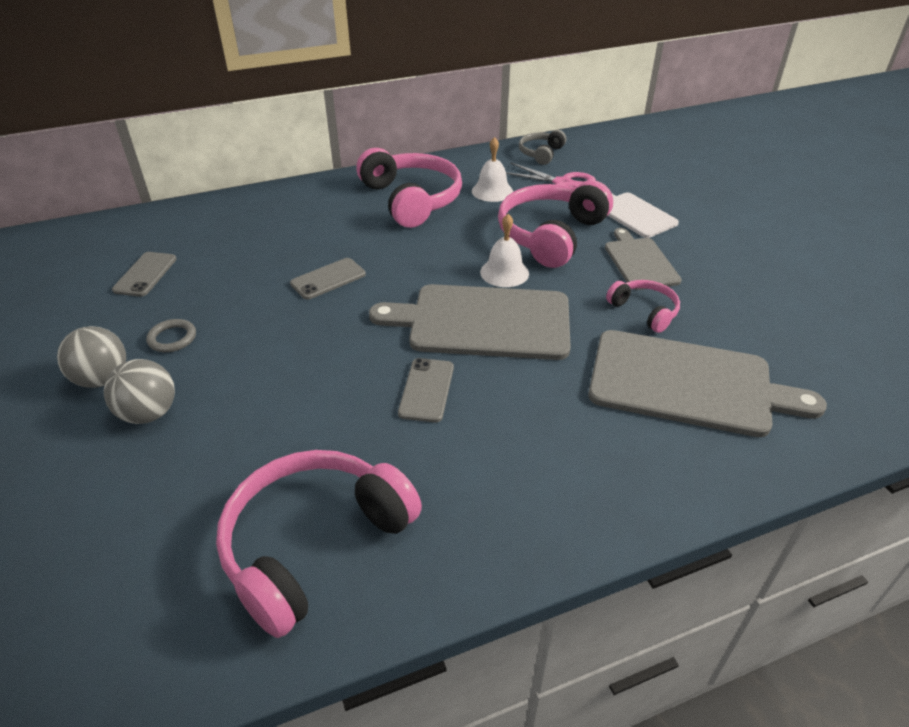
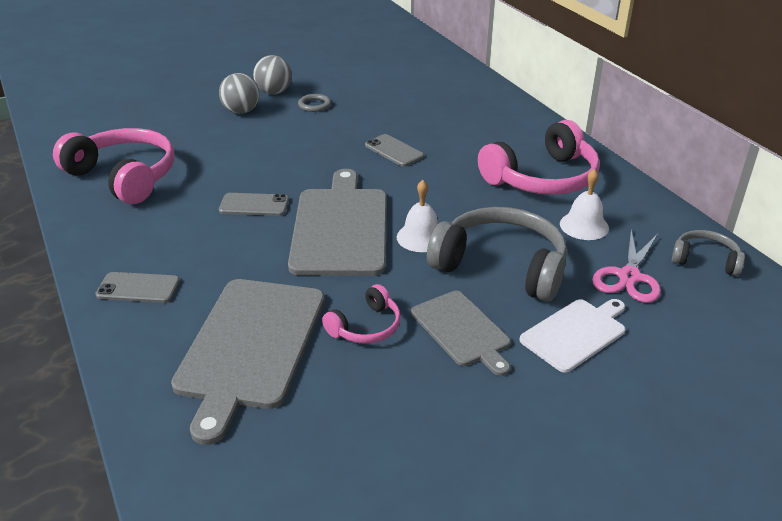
camera: 85 degrees right, 5 degrees down
grey phone [112,252,177,297] -> grey phone moved to [95,272,180,303]
pink headphones [498,180,613,268] -> grey headphones [427,207,567,302]
grey cutting board [605,228,682,290] -> grey cutting board turned 75 degrees clockwise [411,291,511,376]

